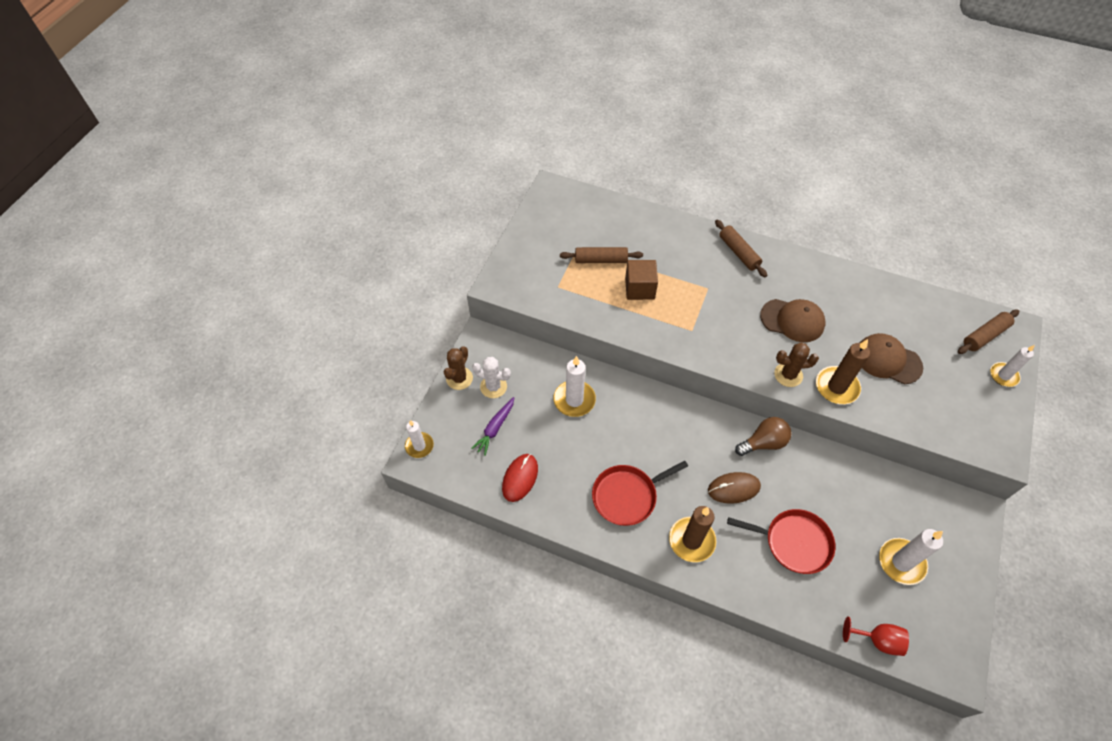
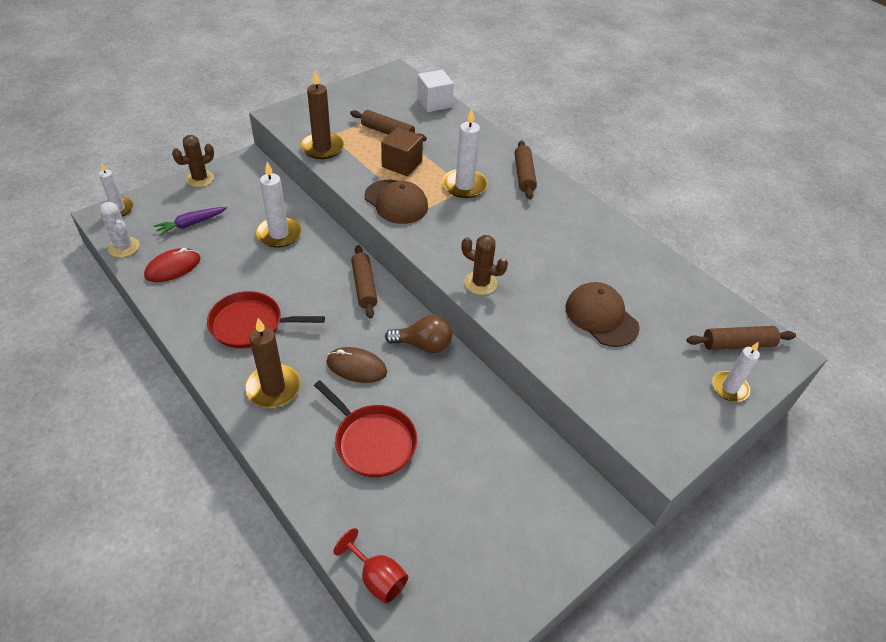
camera: 25 degrees right, 10 degrees down
white cactus [472,357,511,398] -> white cactus moved to [100,202,140,257]
brown cap [760,299,825,342] -> brown cap moved to [364,180,428,224]
brown candle [816,339,870,404] -> brown candle moved to [300,70,344,159]
white candle [879,529,943,585] -> white candle moved to [443,109,487,198]
none -> brown rolling pin [351,245,378,319]
none -> white cube [417,70,454,112]

